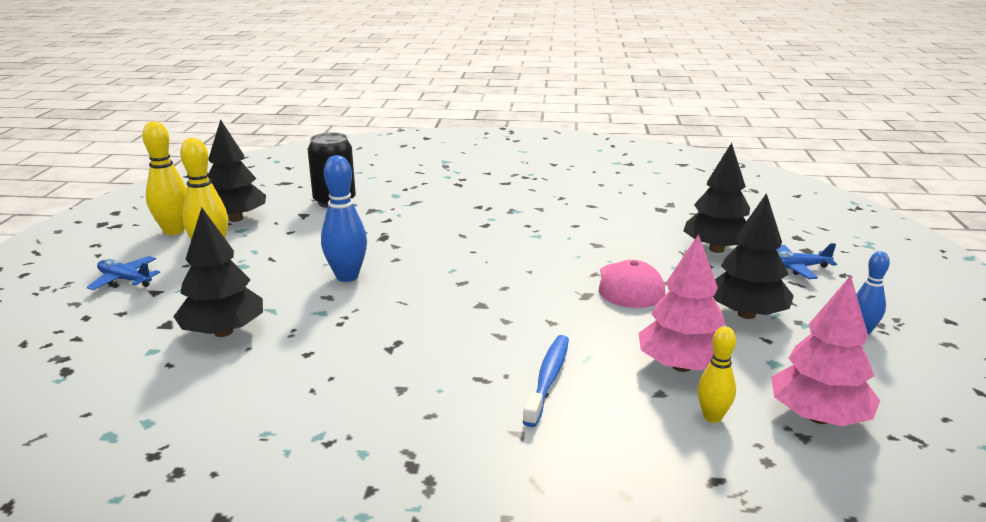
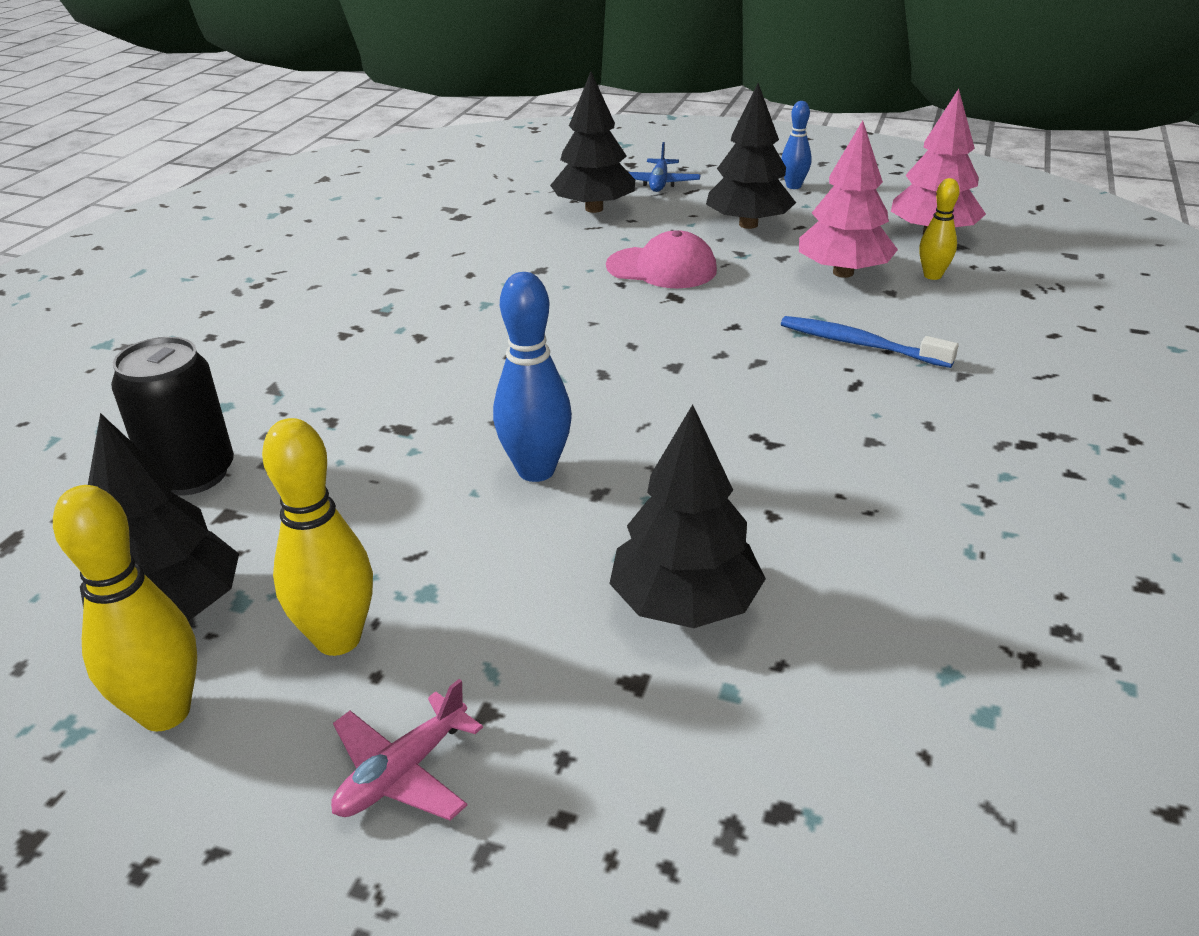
camera: 75 degrees left, 10 degrees up
blue plane [87,256,160,290] -> pink plane [331,679,483,821]

